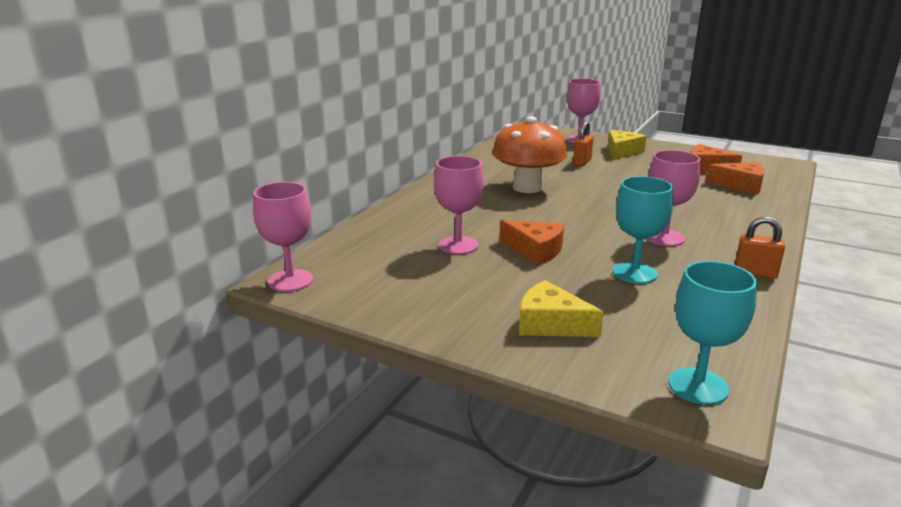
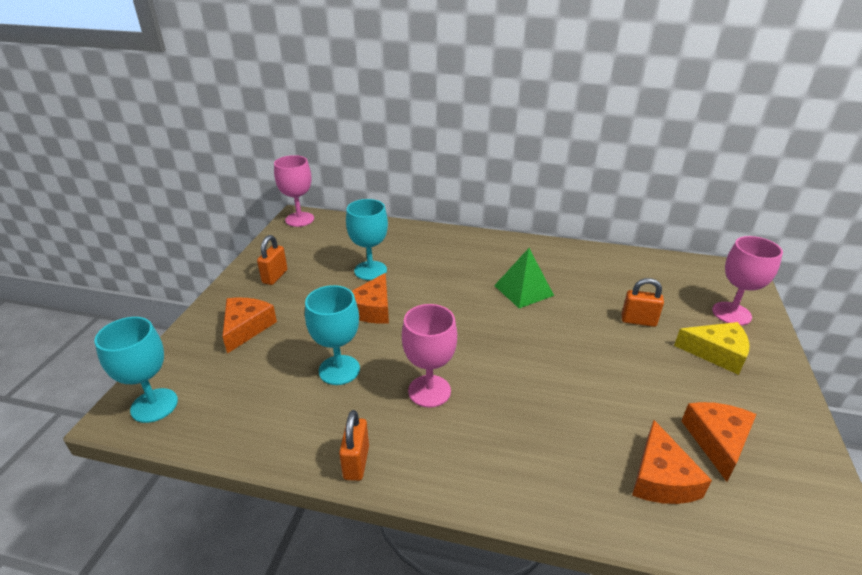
camera: 75 degrees right, 10 degrees up
pink goblet [434,156,484,254] -> turquoise goblet [346,199,388,280]
orange mushroom [492,116,567,193] -> green pyramid [494,248,554,308]
yellow cheese [519,280,604,337] -> orange cheese [222,298,277,354]
none -> orange padlock [257,235,288,285]

